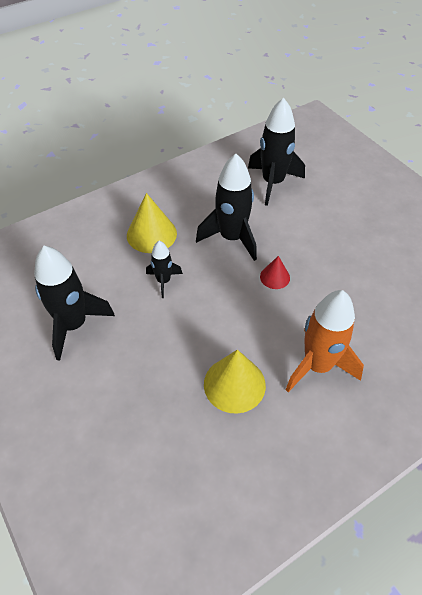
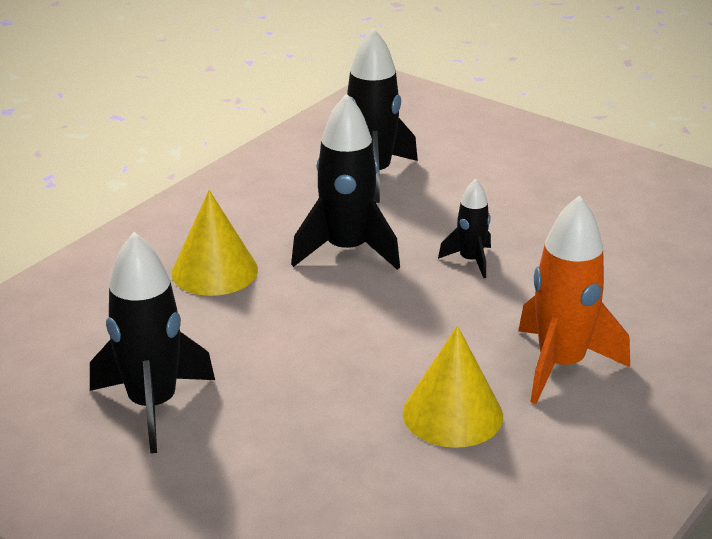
camera: 20 degrees left, 20 degrees down
black rocket [146,241,183,298] -> black rocket moved to [438,179,491,278]
red cone [260,256,290,289] -> none

